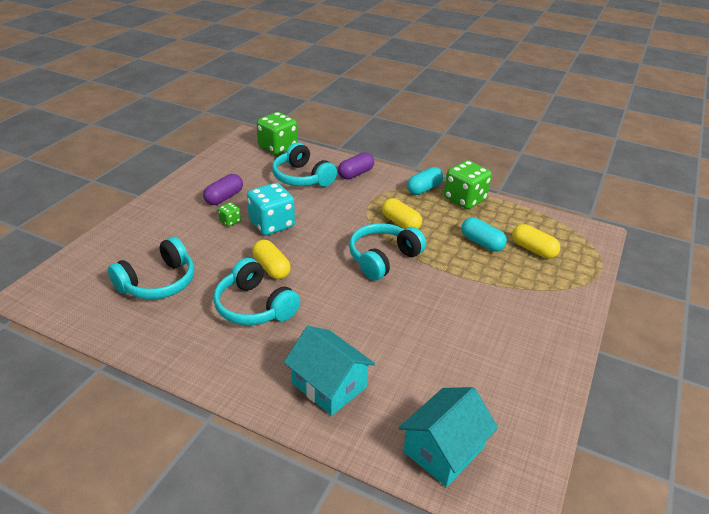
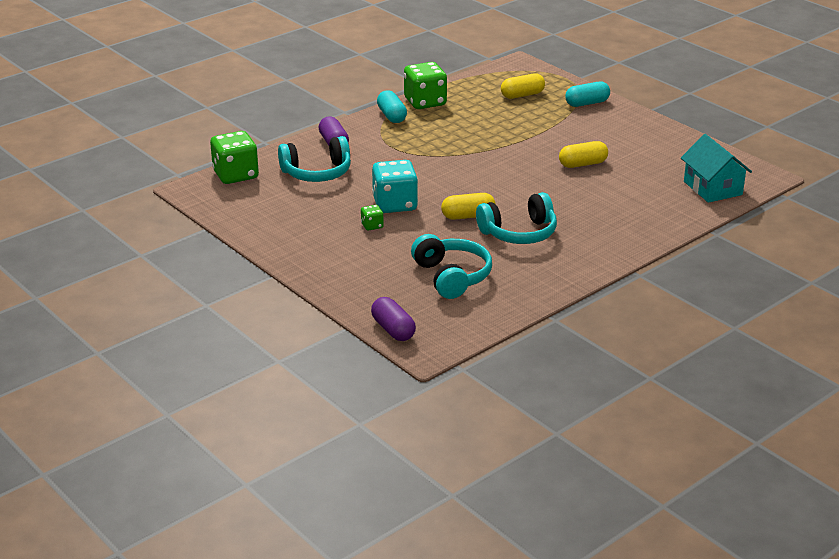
camera: 65 degrees left, 5 degrees down
purple capsule [203,174,243,205] -> purple capsule moved to [371,297,416,341]
turquoise house [284,326,375,416] -> none
turquoise headphones [349,223,426,280] -> none
yellow capsule [382,198,422,229] -> yellow capsule moved to [559,141,608,168]
turquoise capsule [461,217,507,252] -> turquoise capsule moved to [565,82,610,107]

